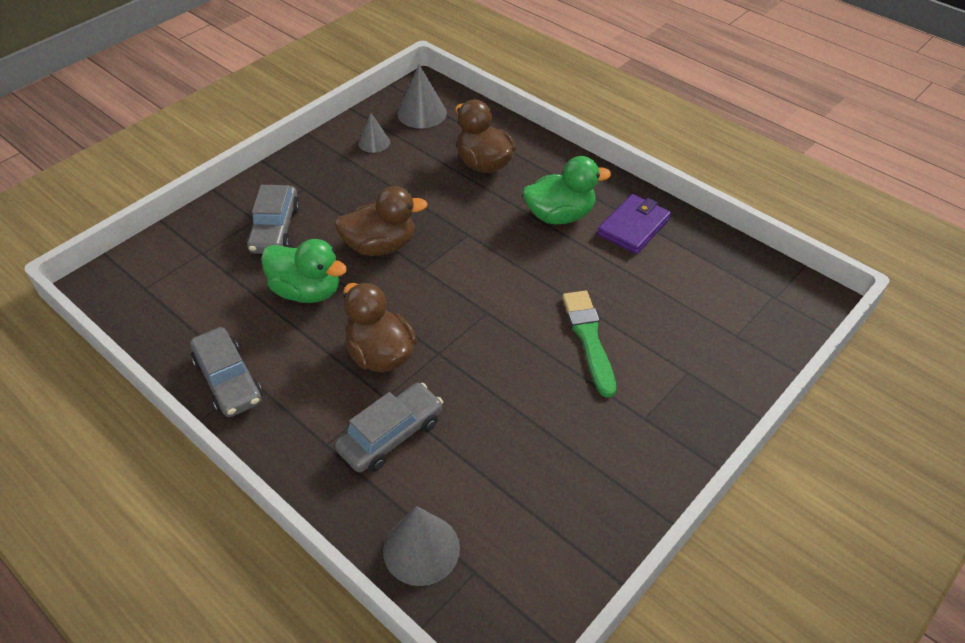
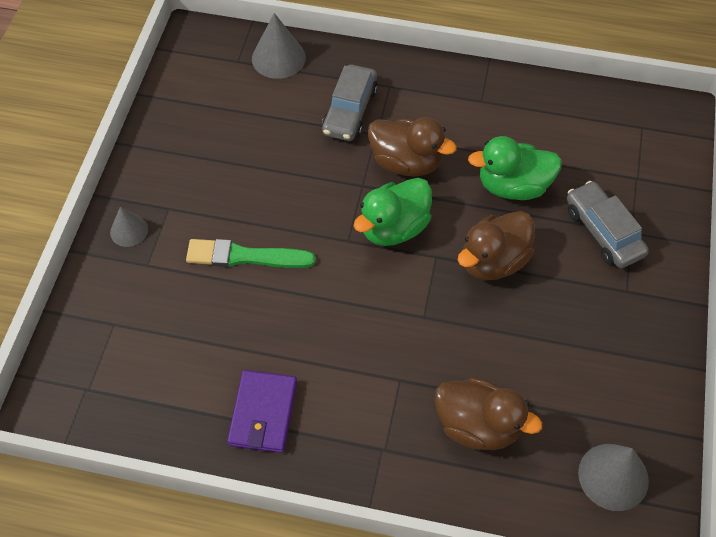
camera: 150 degrees right, 10 degrees up
grey car [190,327,262,417] -> none
grey cone [358,112,390,153] -> grey cone moved to [110,206,148,247]
green duck [523,156,611,224] -> green duck moved to [354,178,432,246]
green brush [562,291,616,397] -> green brush turned 135 degrees clockwise [186,239,316,268]

